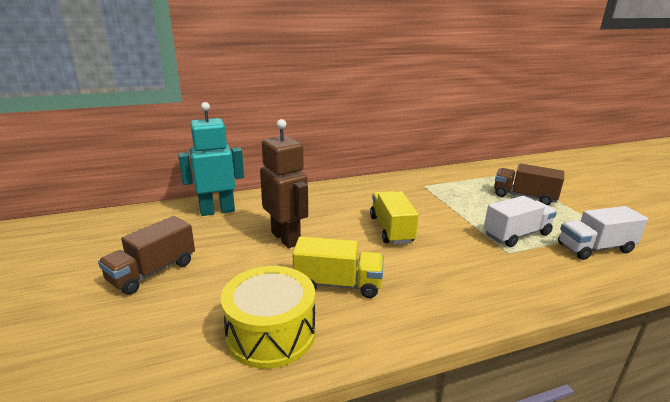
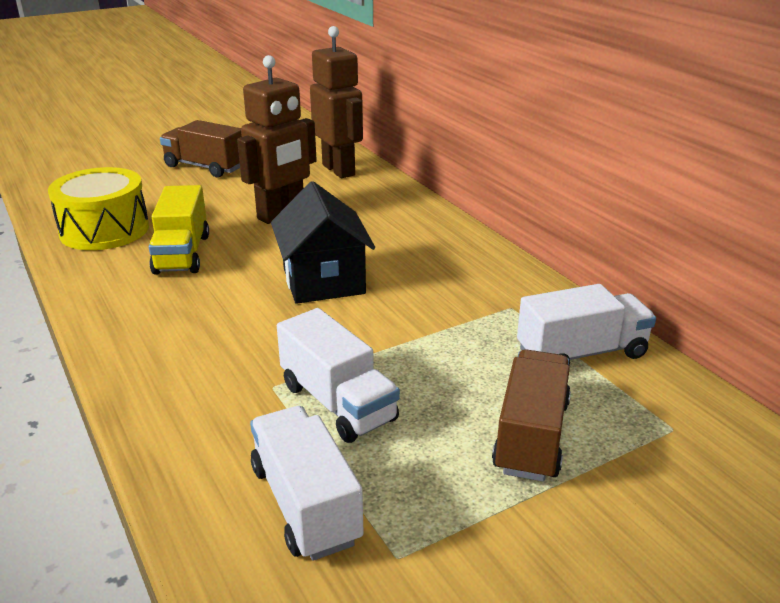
camera: 80 degrees right, 5 degrees up
turquoise robot [178,102,244,216] -> brown robot [310,26,363,178]
yellow truck [370,191,419,244] -> black house [271,181,375,304]
none -> white truck [517,284,656,365]

